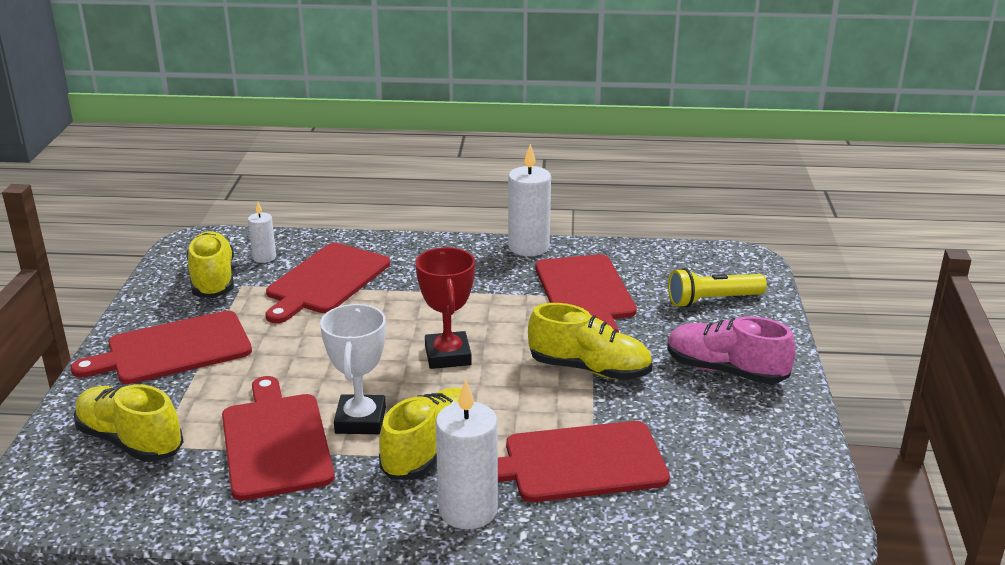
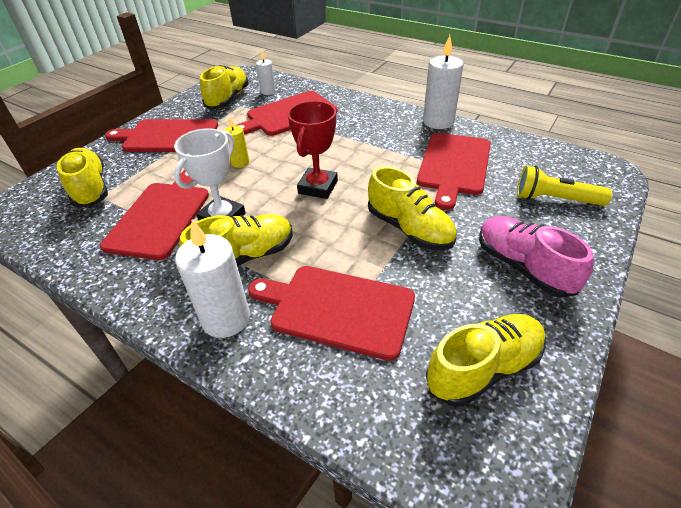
camera: 30 degrees right, 15 degrees up
none -> yellow candle [224,117,249,168]
none -> yellow shoe [426,314,546,407]

